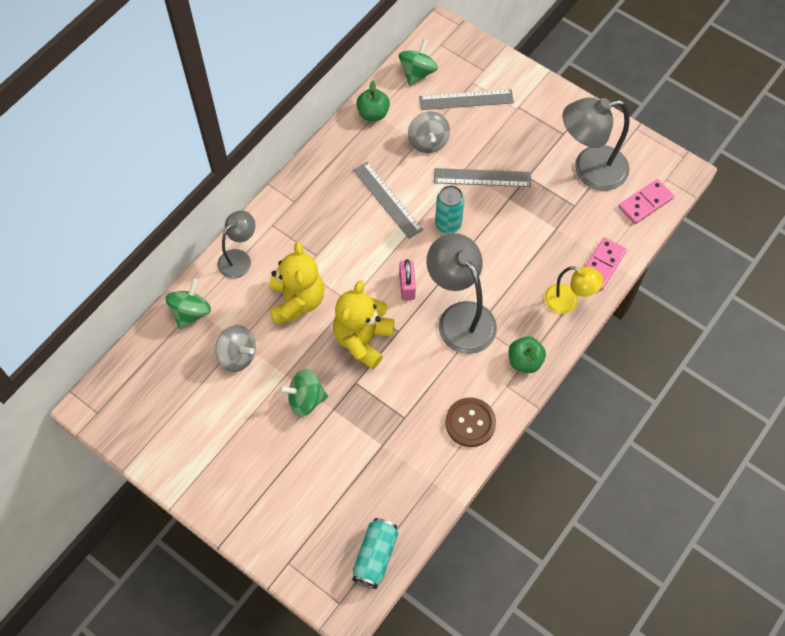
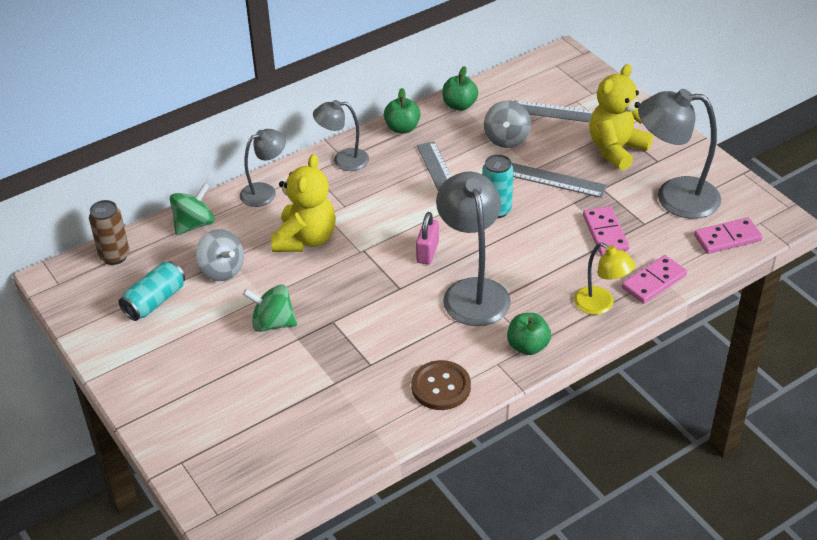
camera: 20 degrees right, 20 degrees down
yellow teddy bear [333,280,395,369] -> yellow teddy bear moved to [589,64,653,171]
turquoise can [352,518,398,589] -> turquoise can moved to [119,261,185,321]
green spinning top [399,38,438,86] -> none
none -> brown can [89,200,129,265]
none -> grey lamp [313,100,369,171]
none -> green apple [384,88,421,133]
none -> pink domino [583,206,629,255]

